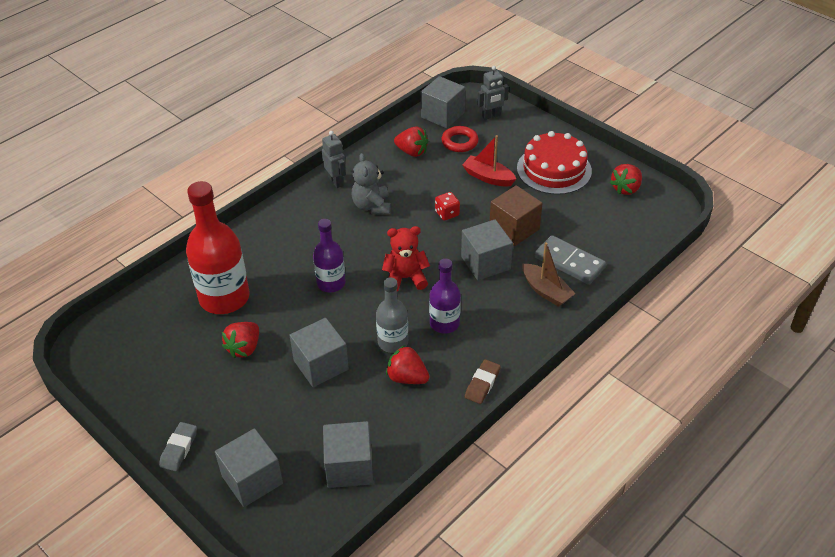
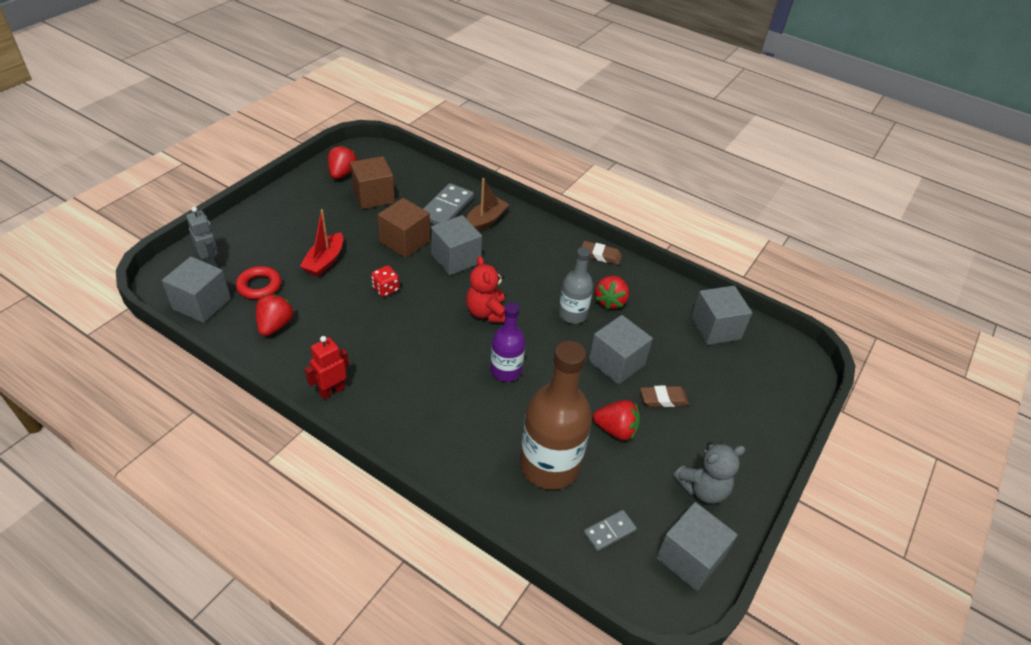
camera: 105 degrees left, 0 degrees up
grey eraser [159,422,197,471] -> none
red bottle [186,181,250,314] -> brown bottle [520,341,592,490]
grey cube [215,428,283,507] -> grey cube moved to [656,502,738,591]
grey robot [322,131,346,188] -> red robot [305,336,349,399]
grey teddy bear [352,153,391,215] -> grey teddy bear moved to [673,442,746,504]
purple bottle [429,259,461,333] -> none
red cake [517,131,592,195] -> none
red strawberry [610,164,642,195] -> red strawberry turned 105 degrees counterclockwise [328,145,357,179]
none -> brown cube [350,156,395,209]
none -> grey domino [584,510,637,551]
none -> brown eraser [640,385,689,407]

